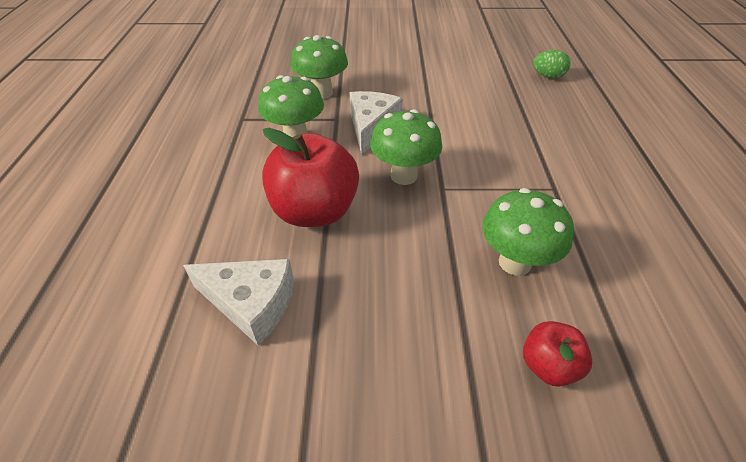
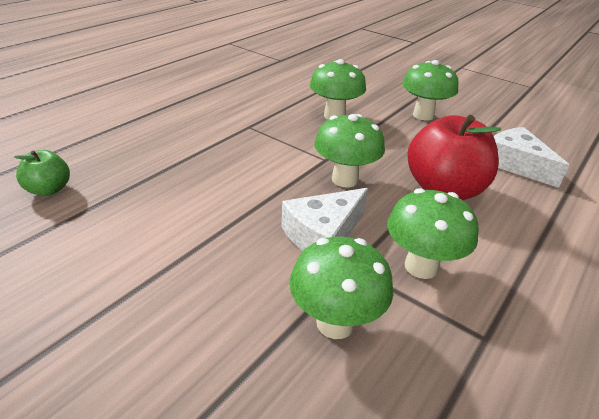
camera: 145 degrees left, 10 degrees down
red apple [523,321,592,387] -> none
green egg [533,50,571,79] -> green apple [14,150,70,196]
none -> green mushroom [402,60,459,121]

